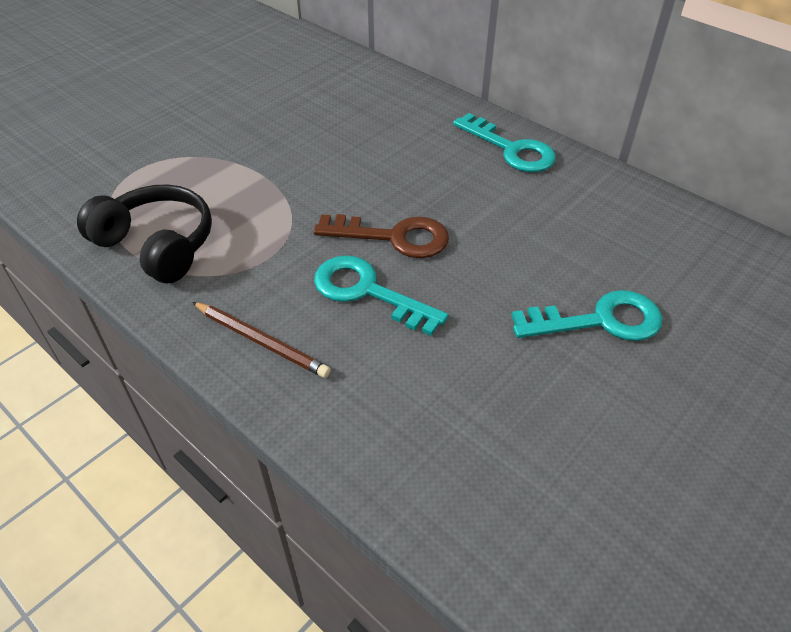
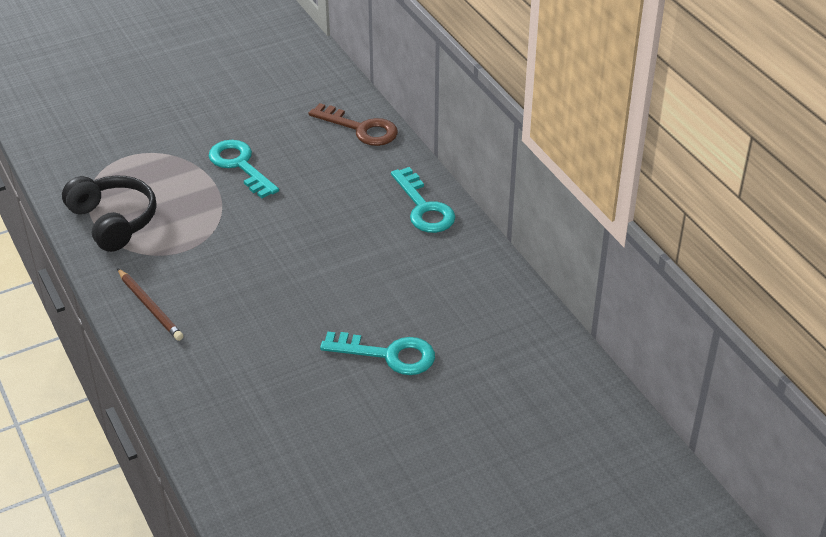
camera: 20 degrees right, 5 degrees down
brown key [314,214,449,258] -> brown key moved to [308,103,398,146]
turquoise key [314,255,449,336] -> turquoise key moved to [209,140,279,199]

